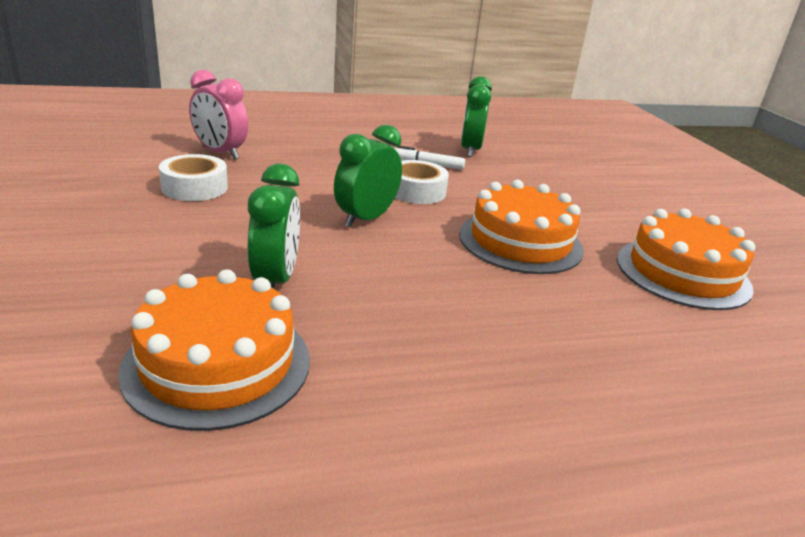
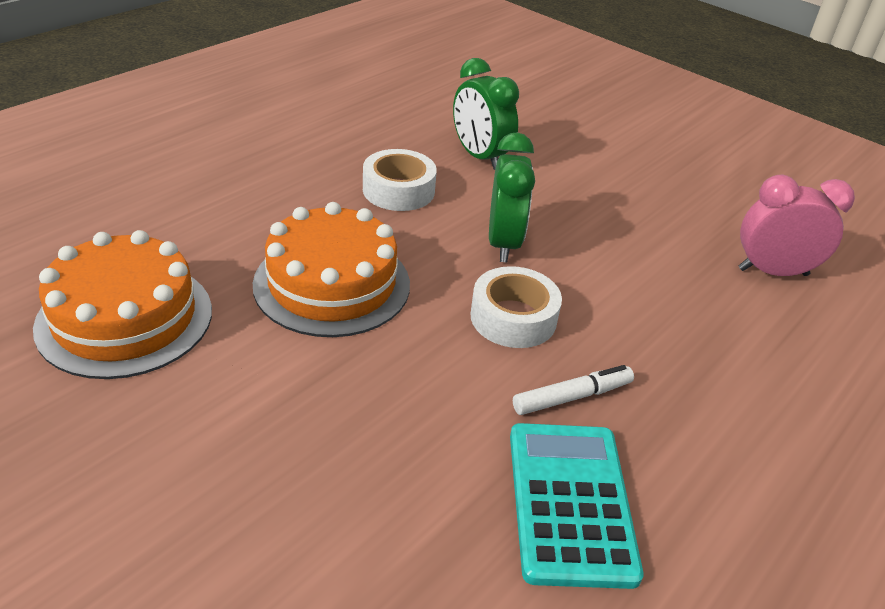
camera: 145 degrees right, 10 degrees up
orange cake [118,269,310,431] -> none
white tape [159,154,228,201] -> white tape moved to [363,149,437,211]
green clock [461,76,492,157] -> turquoise calculator [510,423,644,589]

